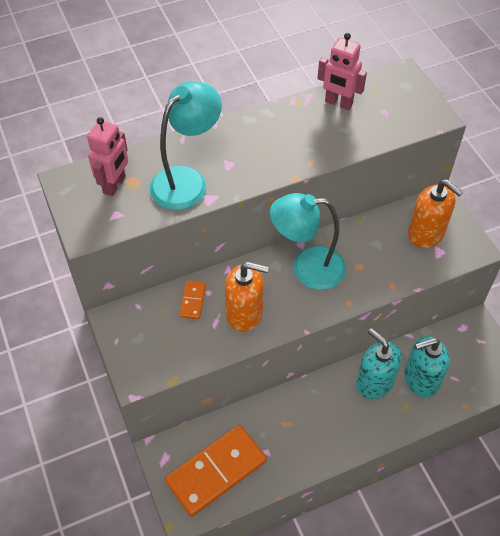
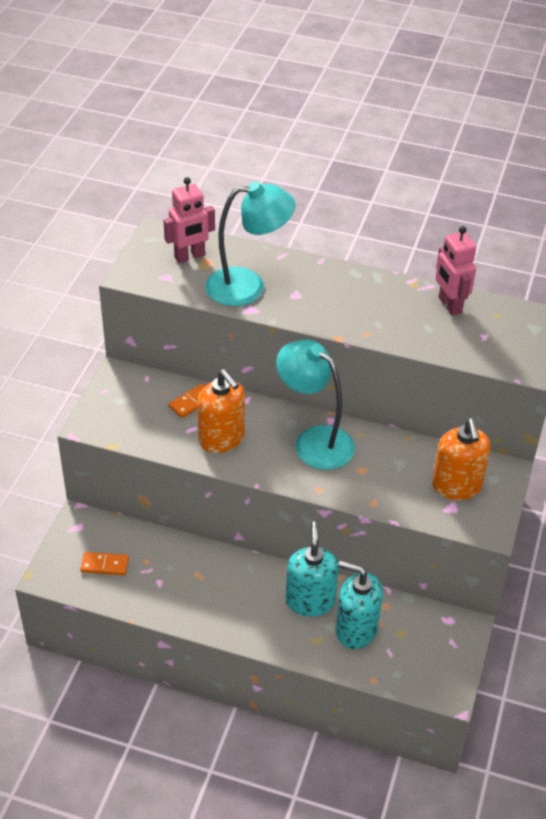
camera: 40 degrees right, 10 degrees down
orange domino [165,425,267,517] -> orange domino [81,552,129,575], size x0.45

